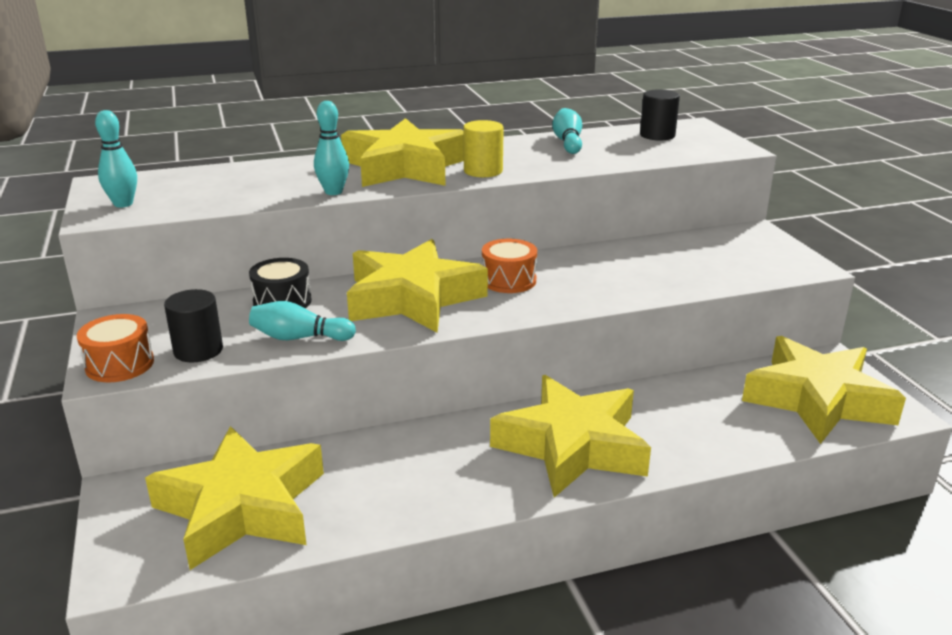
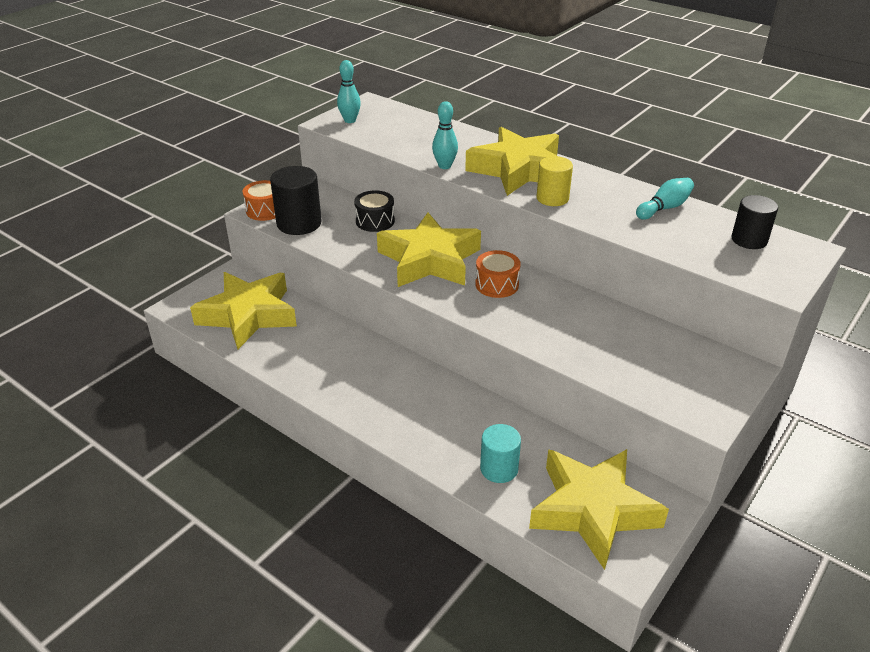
camera: 55 degrees right, 10 degrees up
black cylinder [164,289,223,362] -> black cylinder [270,166,322,235], size x1.50
turquoise bowling pin [249,301,356,341] -> none
yellow star [490,375,651,498] -> none
none -> turquoise cylinder [480,424,521,483]

